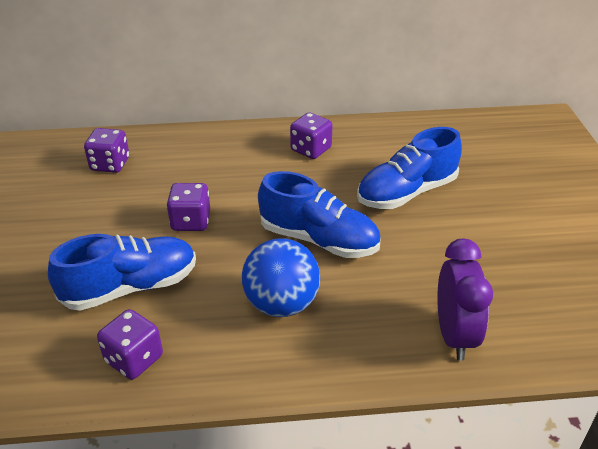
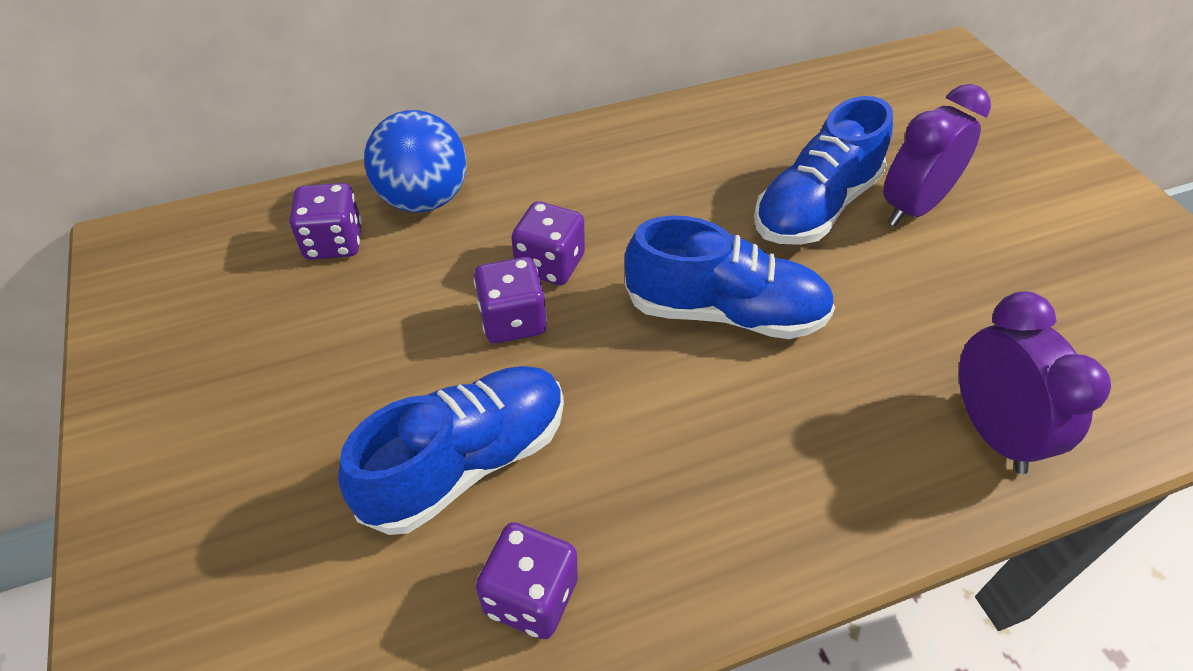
camera: 15 degrees left, 10 degrees up
blue ball [242,238,320,317] -> blue ball moved to [364,110,466,212]
purple dice [290,113,333,159] -> purple dice moved to [511,201,585,285]
none -> purple clock [883,84,991,226]

